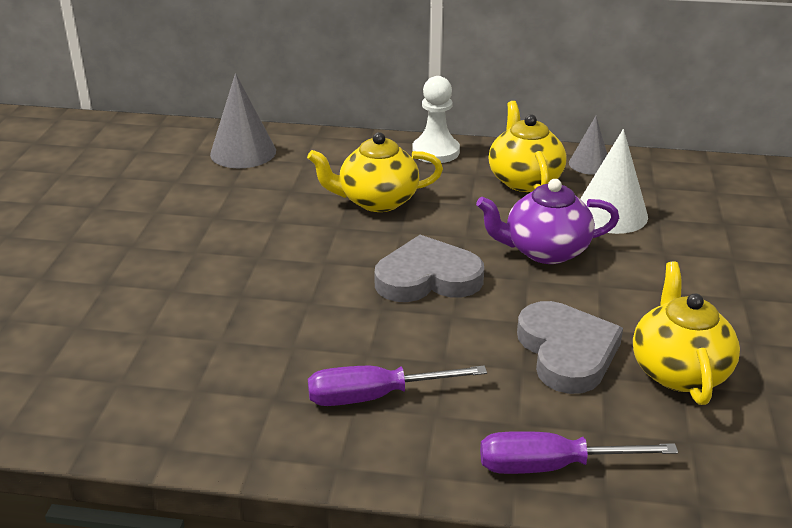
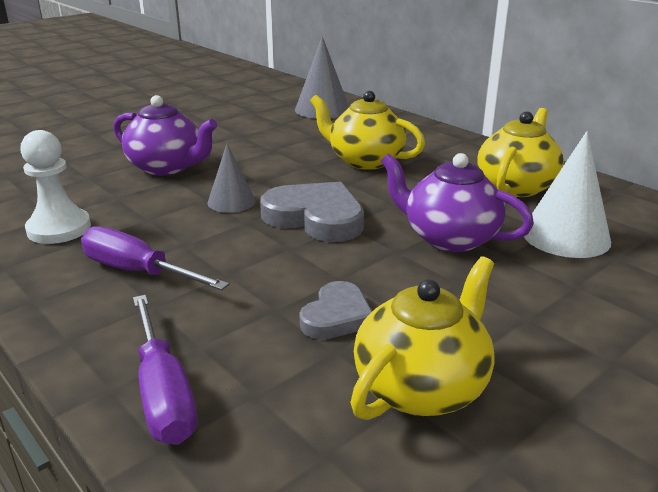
camera: 40 degrees right, 5 degrees down
white pawn [412,76,460,163] -> white pawn moved to [20,130,91,244]
purple screwdriver [480,431,678,474] -> purple screwdriver turned 150 degrees counterclockwise [133,295,197,445]
grey heart [517,301,623,394] -> grey heart [299,281,372,339], size x0.60
grey cone [569,116,607,175] -> grey cone moved to [208,144,256,213]
none -> purple teapot [113,95,217,176]

